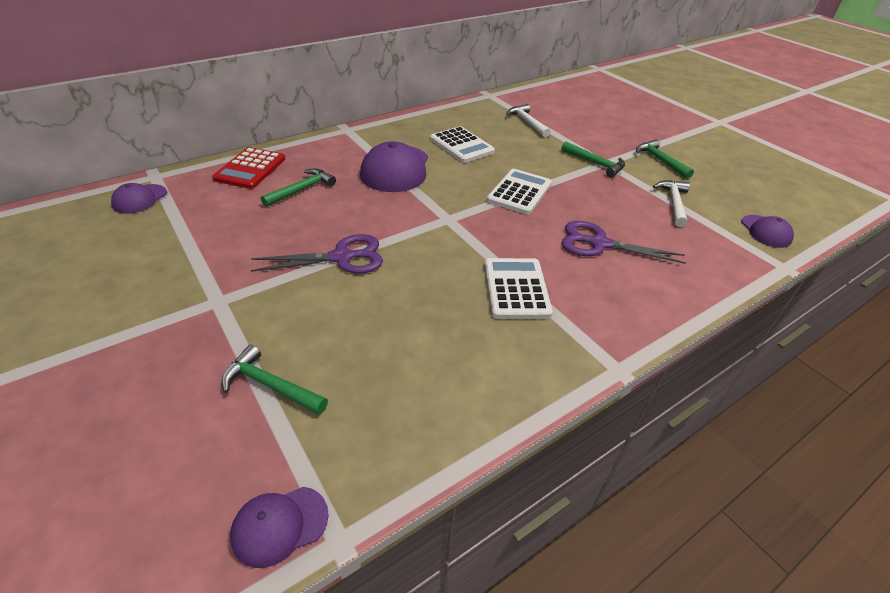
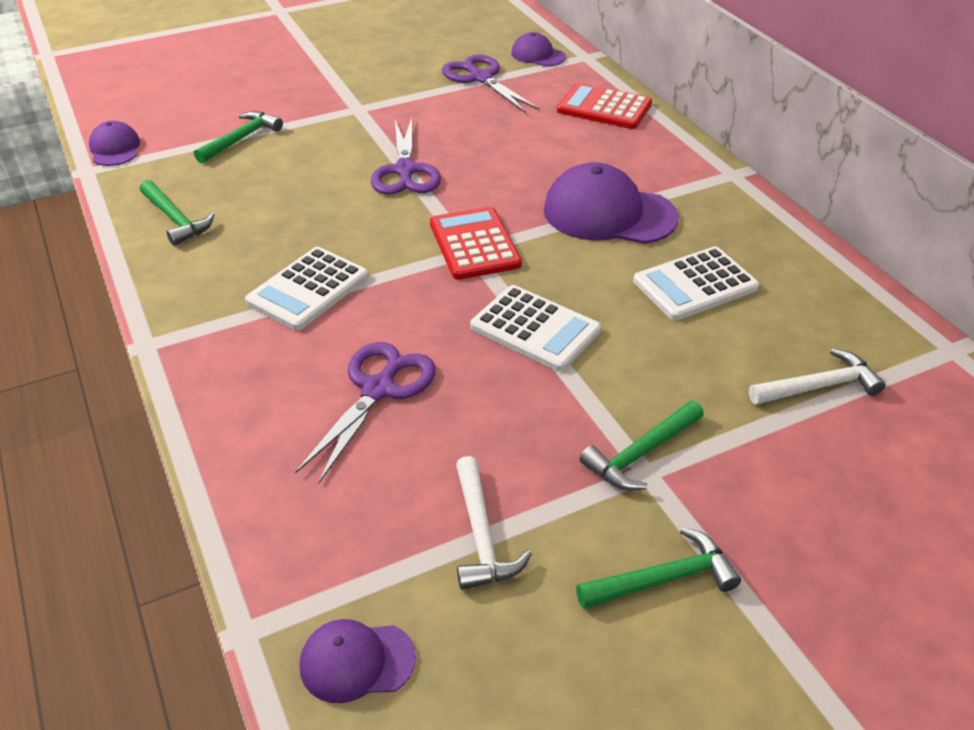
camera: 100 degrees right, 0 degrees up
green hammer [261,168,336,207] -> green hammer moved to [140,180,215,246]
white calculator [484,258,553,319] -> white calculator turned 120 degrees clockwise [245,247,369,331]
white hammer [653,180,690,227] -> white hammer turned 60 degrees clockwise [456,456,532,590]
none -> red calculator [430,207,522,280]
none -> purple scissors [442,54,539,112]

